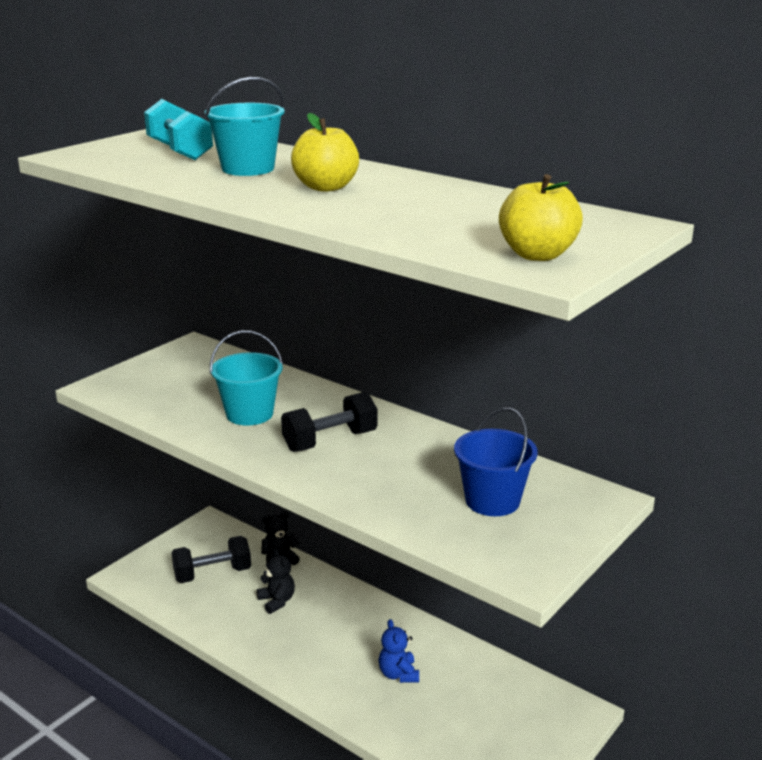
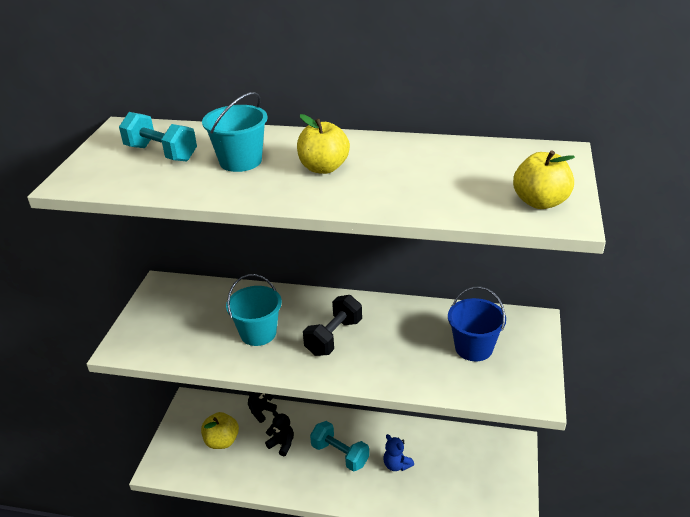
camera: 25 degrees left, 10 degrees up
black dumbbell [171,536,251,583] -> yellow apple [201,412,239,449]
none -> turquoise dumbbell [310,421,369,472]

